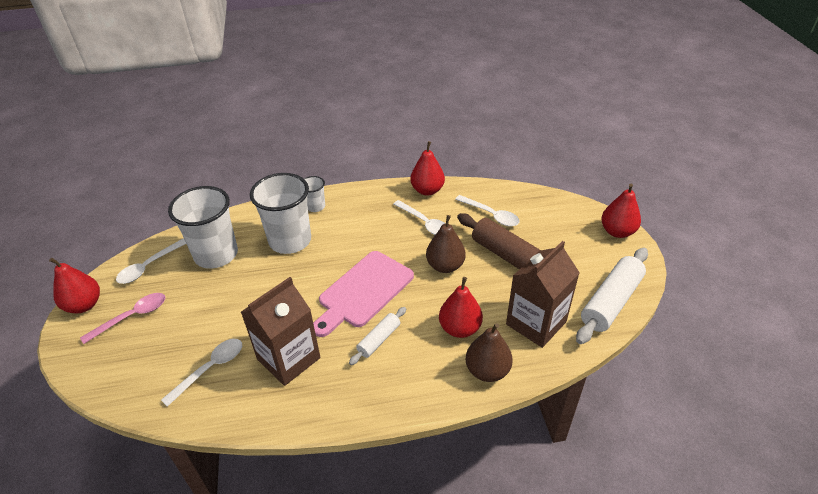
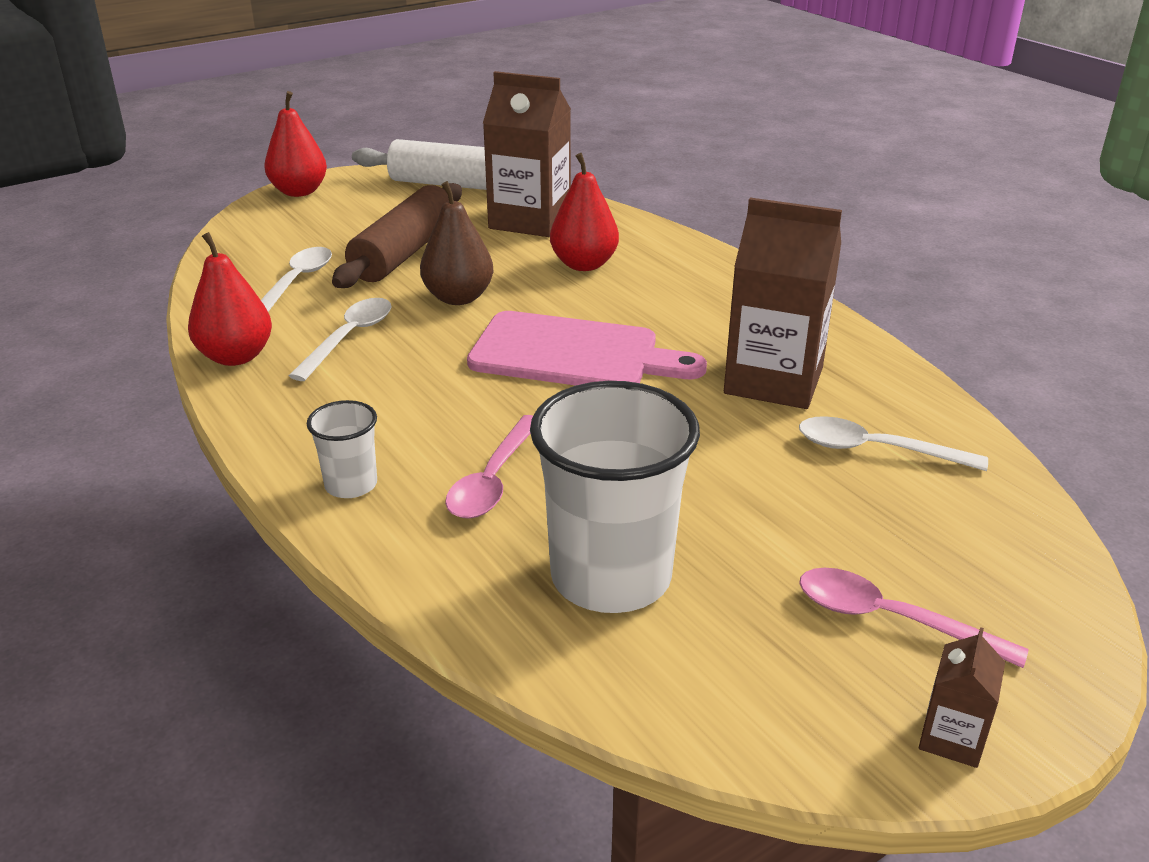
camera: 115 degrees left, 10 degrees down
red pear [49,258,100,313] -> brown carton [919,627,1005,768]
white spoon [116,238,186,284] -> none
white cup [250,173,311,254] -> pink spoon [445,415,533,519]
white rolling pin [349,307,406,365] -> none
brown pear [465,323,513,382] -> none

